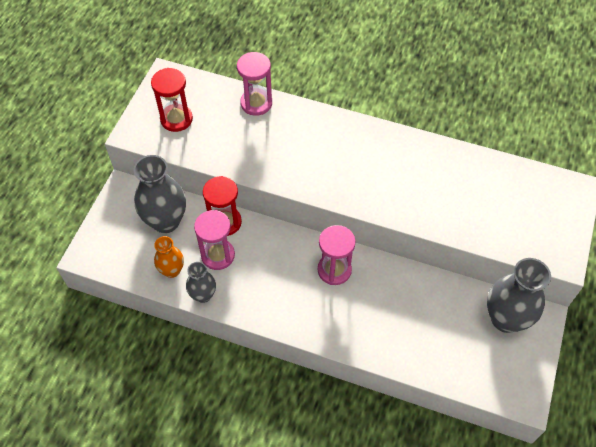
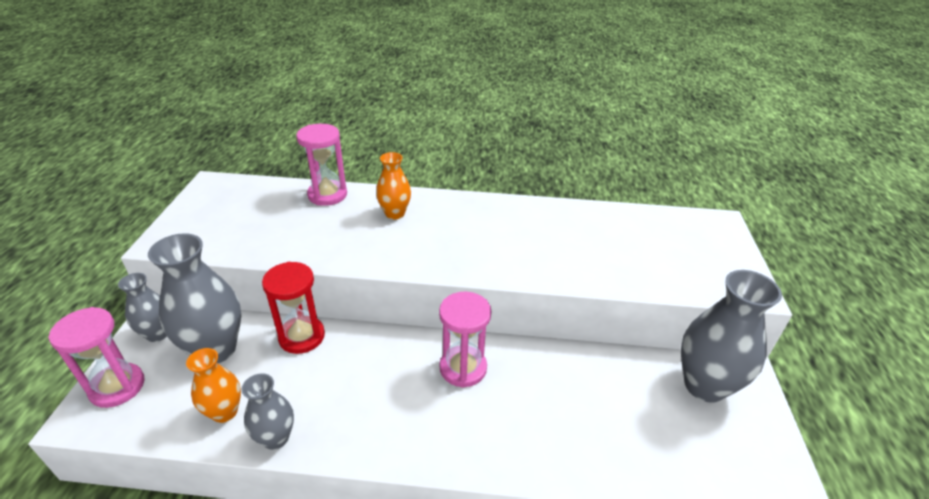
camera: 15 degrees left, 20 degrees down
red hourglass [151,68,193,132] -> none
pink hourglass [194,210,235,270] -> pink hourglass moved to [48,307,145,408]
none -> grey vase [118,273,167,342]
none -> orange vase [376,152,411,220]

